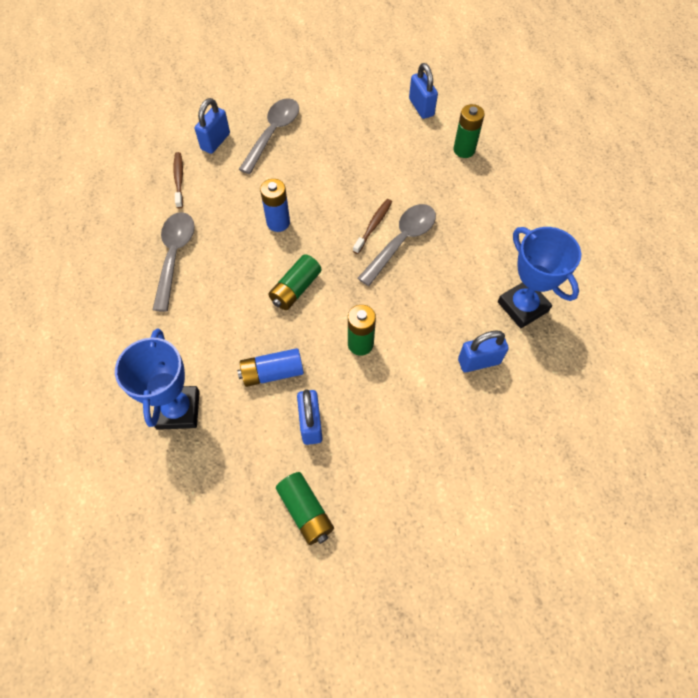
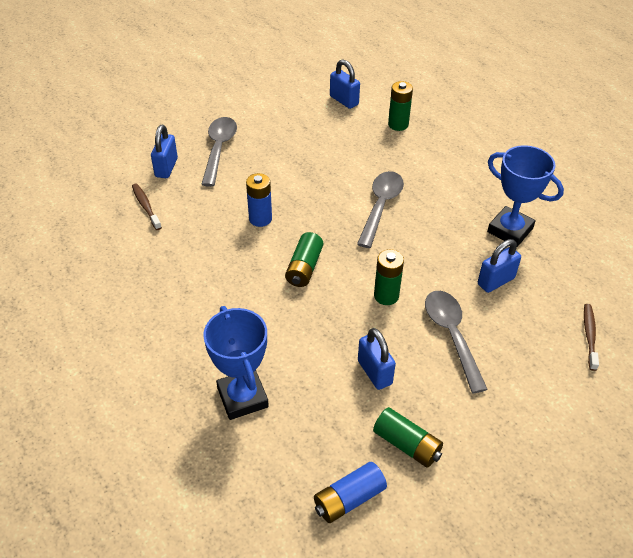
camera: 20 degrees left, 15 degrees down
grey spoon [153,212,195,312] -> grey spoon moved to [425,291,488,393]
blue battery [237,348,304,387] -> blue battery moved to [314,462,387,523]
brown toothbrush [353,199,392,254] -> brown toothbrush moved to [584,304,599,371]

